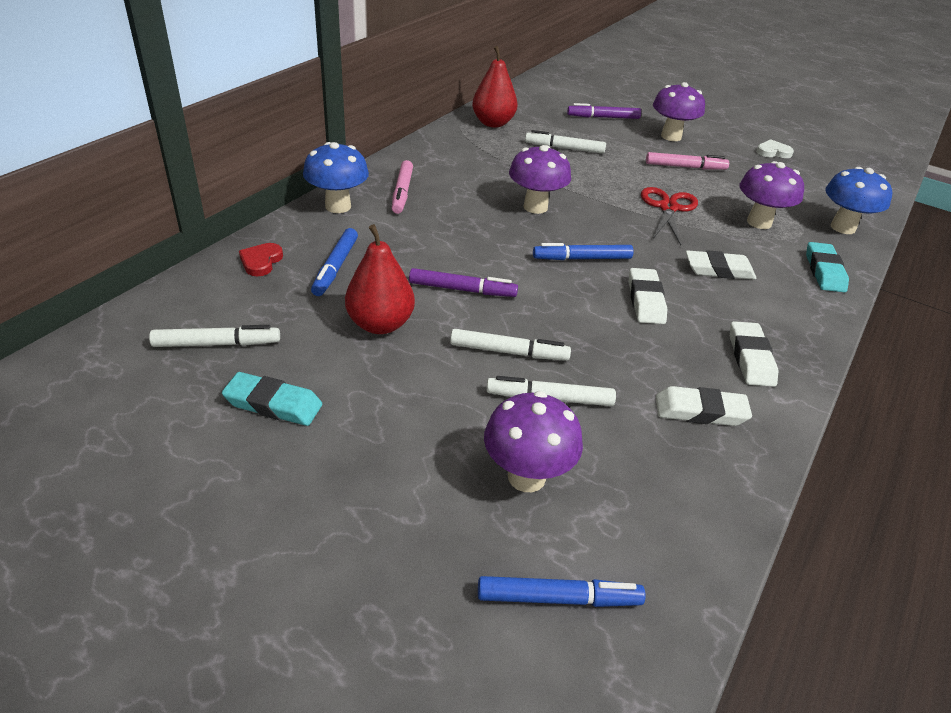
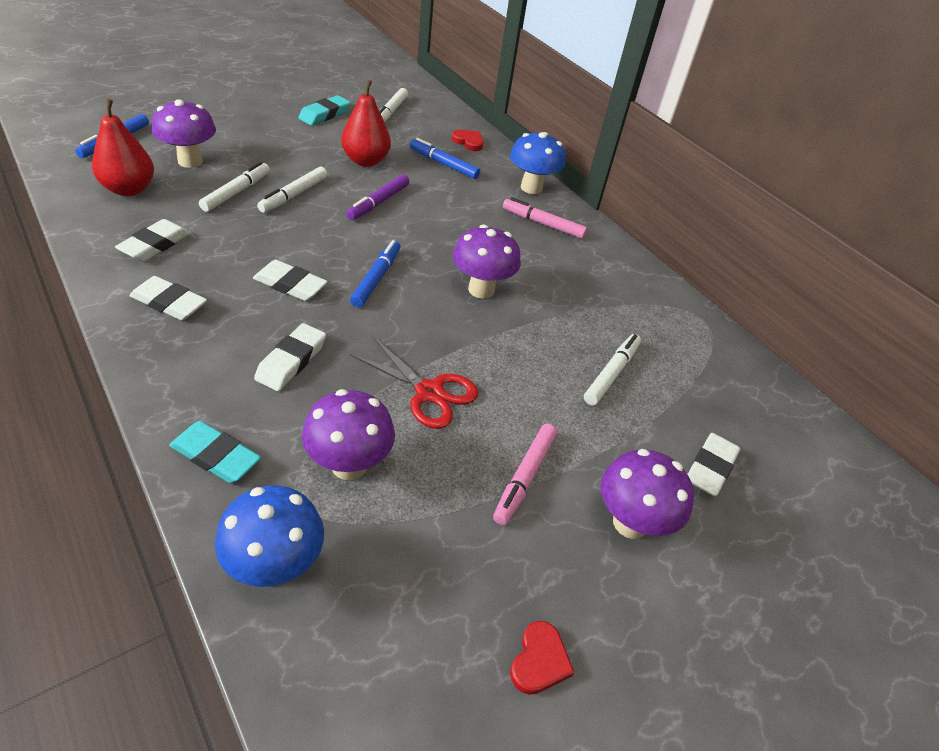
camera: 110 degrees right, 5 degrees up
red pear [472,46,518,128] -> red pear moved to [92,99,154,196]
purple marker [567,103,641,119] -> white eraser [688,433,740,496]
white heart [756,139,794,158] -> red heart [510,621,575,695]

